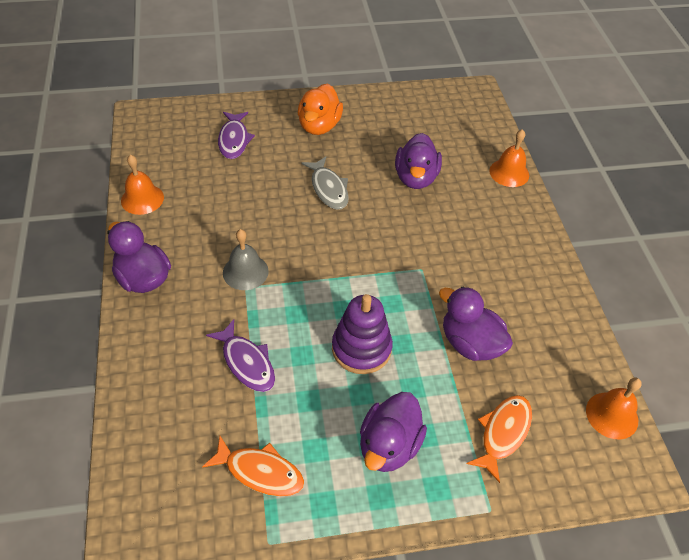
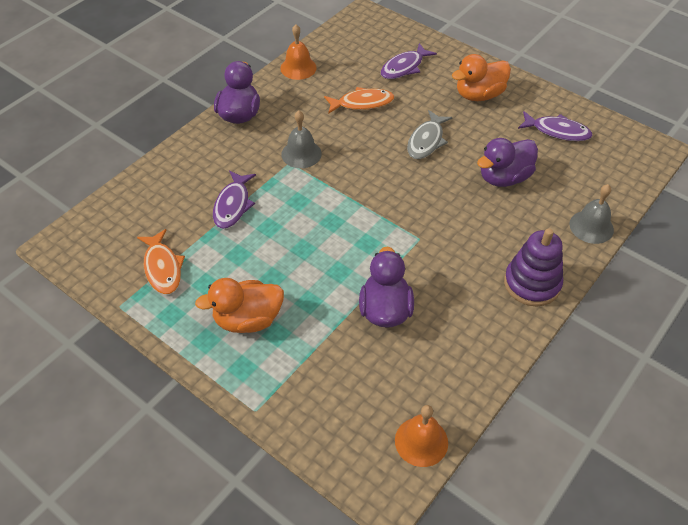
camera: 50 degrees right, 0 degrees up
purple stacking toy [332,294,393,374] -> purple stacking toy moved to [504,228,563,306]
purple duck [360,392,427,472] -> orange duck [195,278,284,333]
orange fish [466,395,532,483] -> orange fish moved to [324,87,394,114]
orange bell [489,129,529,187] -> grey bell [569,184,614,244]
none -> purple fish [518,111,593,141]

